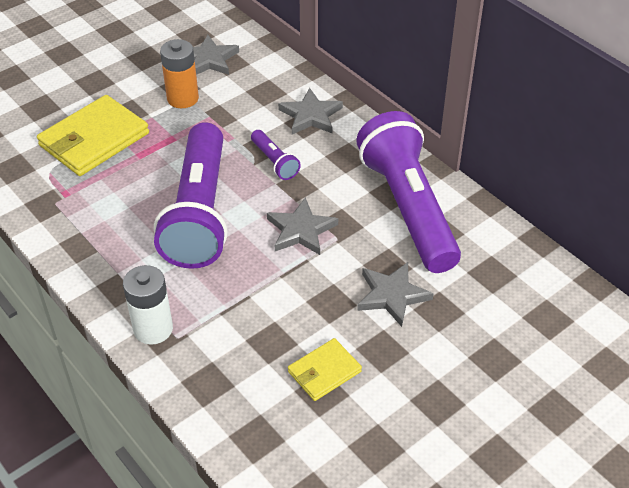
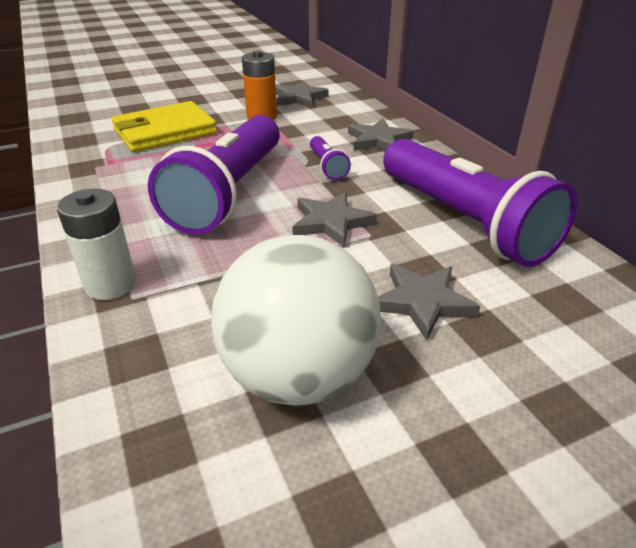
camera: 15 degrees right, 10 degrees down
yellow wallet [288,338,362,401] -> white ball [211,235,381,405]
purple flashlight [356,111,461,273] -> purple flashlight turned 150 degrees clockwise [383,139,577,267]

